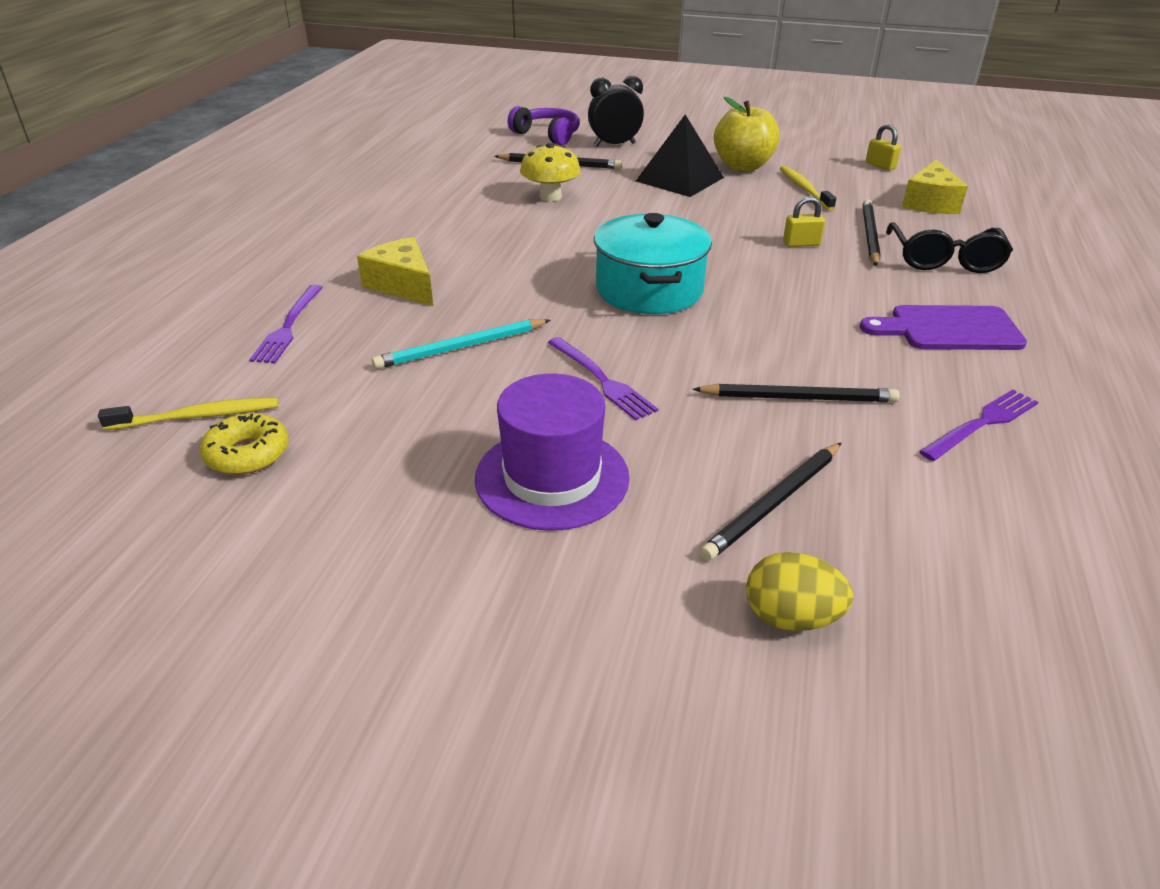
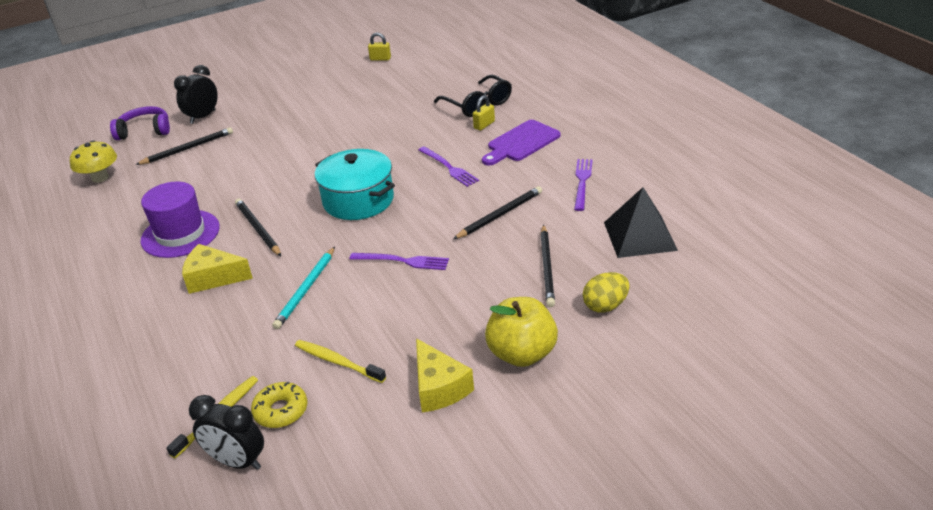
camera: 40 degrees left, 0 degrees up
purple fork [249,285,323,363] -> purple fork moved to [418,146,479,187]
purple hat [475,374,630,531] -> purple hat moved to [140,181,220,258]
yellow mushroom [520,143,580,201] -> yellow mushroom moved to [70,140,117,183]
black pyramid [636,114,724,197] -> black pyramid moved to [604,187,678,258]
yellow apple [714,97,780,171] -> yellow apple moved to [485,297,558,367]
yellow toothbrush [780,166,836,210] -> yellow toothbrush moved to [295,340,386,383]
yellow padlock [783,196,825,247] -> yellow padlock moved to [473,95,495,130]
black pencil [862,200,881,266] -> black pencil moved to [235,199,281,256]
yellow cheese [902,160,968,214] -> yellow cheese moved to [416,338,474,412]
none -> black clock [189,395,264,470]

